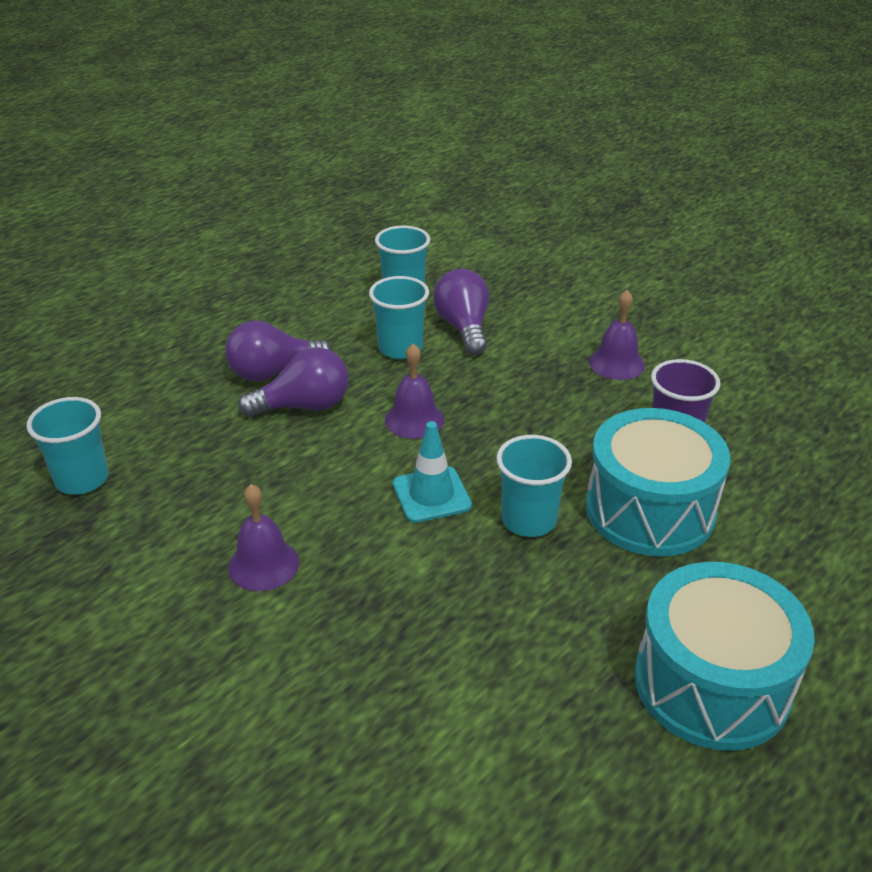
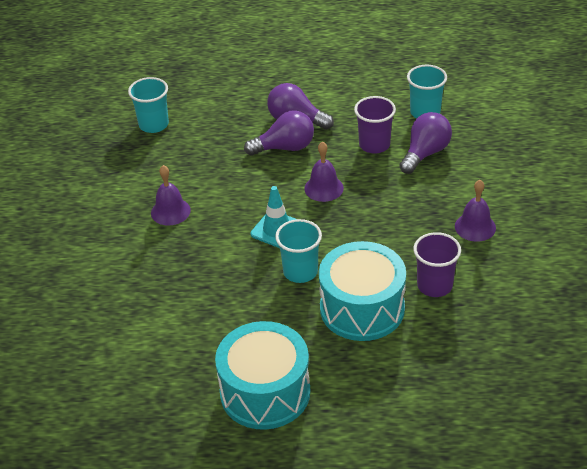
camera: 50 degrees right, 5 degrees up
purple light bulb [238,347,349,417] -> purple light bulb turned 45 degrees counterclockwise [244,110,314,156]
turquoise cup [369,276,429,359] -> purple cup [354,96,396,154]

